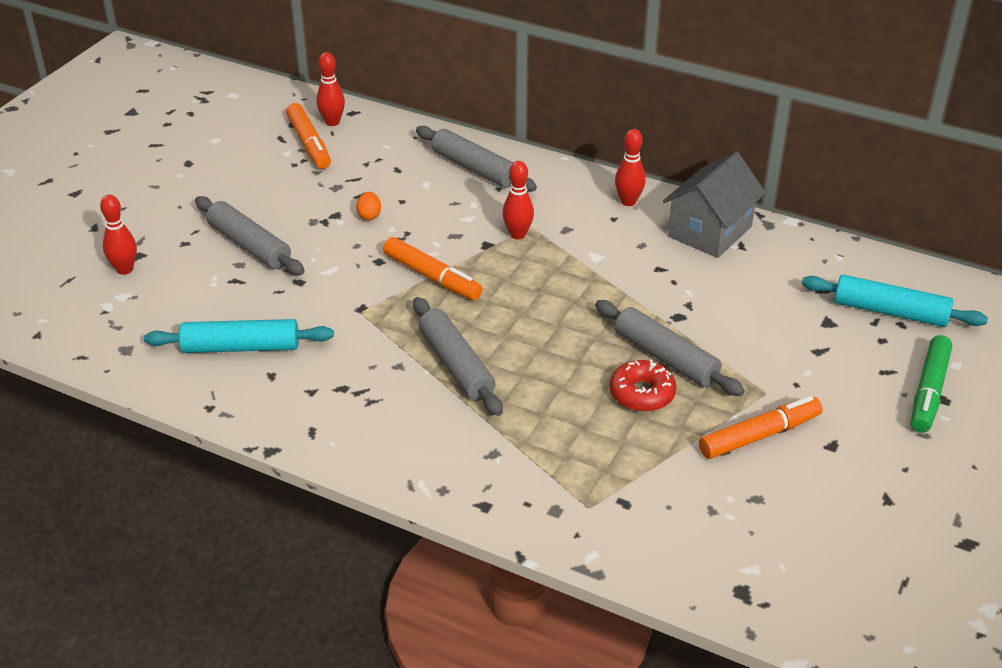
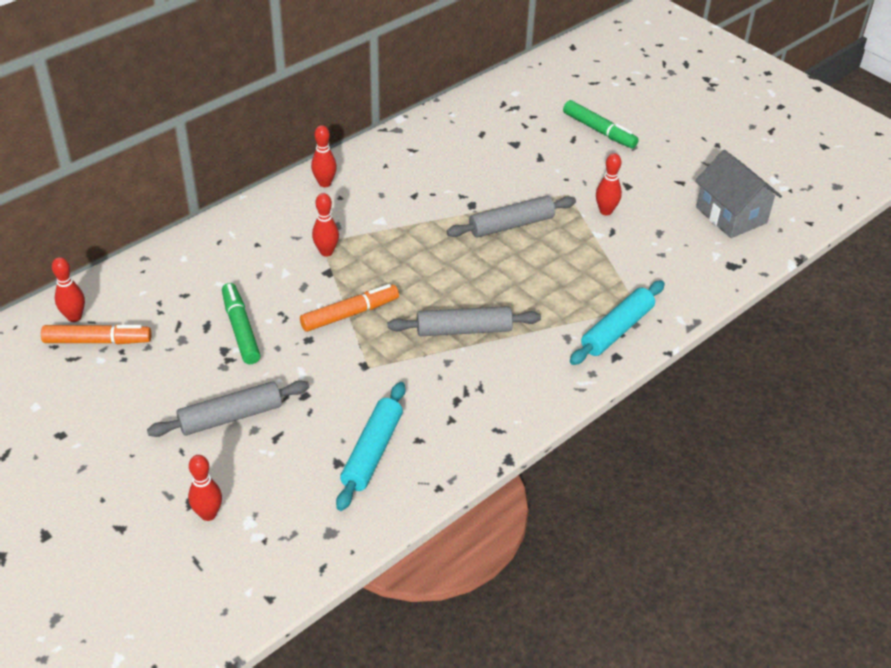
camera: 70 degrees left, 5 degrees up
orange egg [356,192,381,220] -> green marker [222,283,261,364]
grey rolling pin [416,126,537,192] -> none
red donut [610,360,676,412] -> none
grey house [663,152,766,258] -> grey house moved to [695,150,782,238]
orange marker [699,396,823,459] -> red bowling pin [596,153,622,215]
turquoise rolling pin [802,275,988,327] -> turquoise rolling pin moved to [570,280,665,365]

